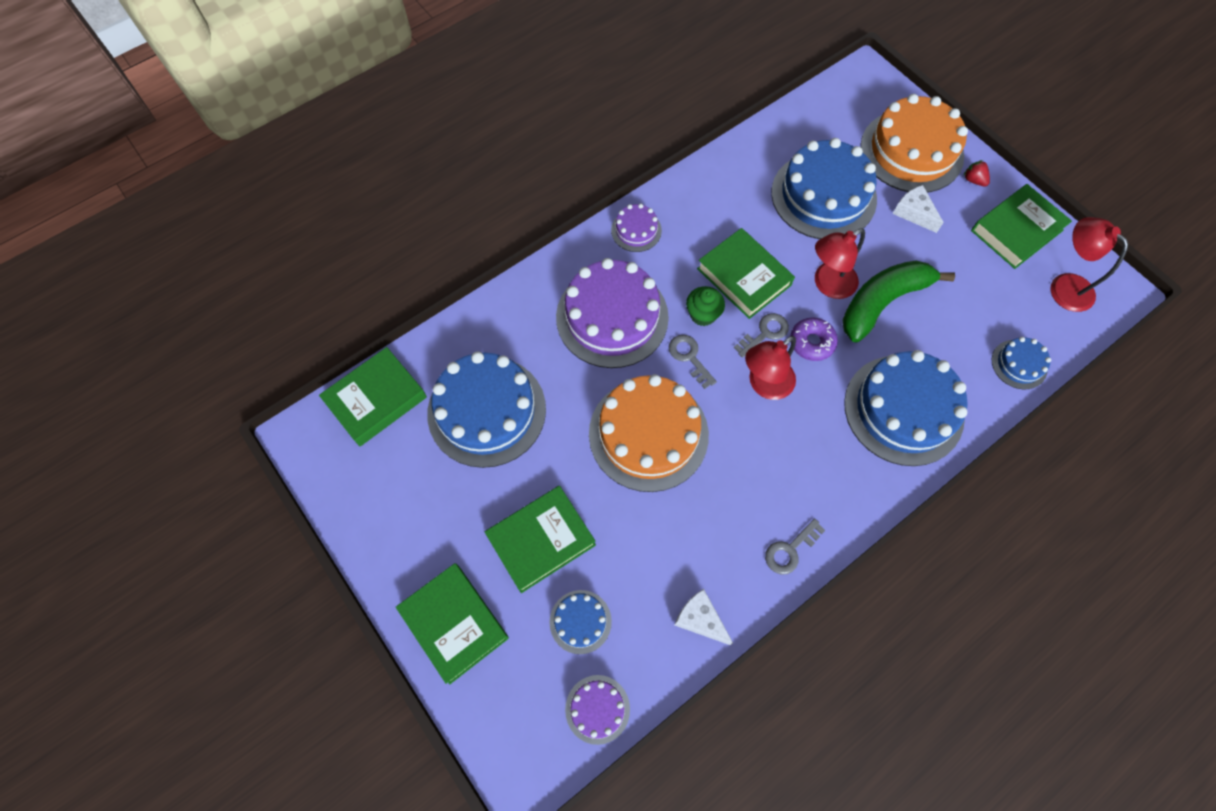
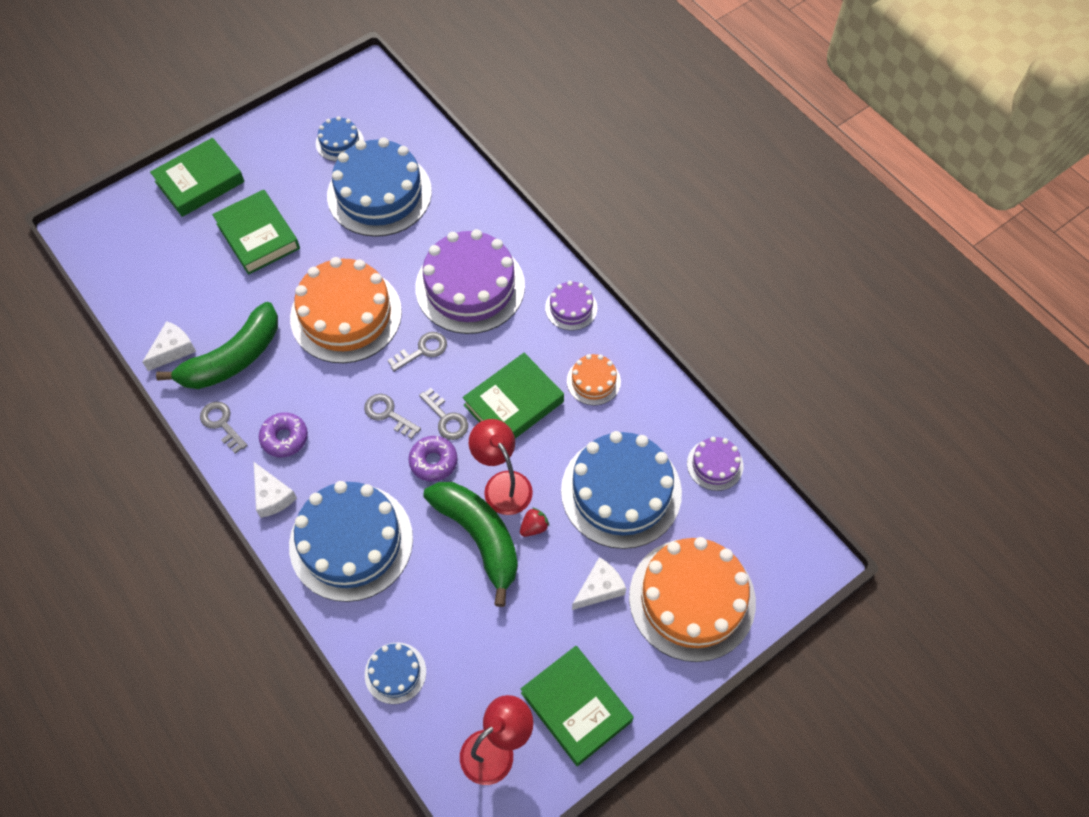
camera: 90 degrees right, 5 degrees down
green book [319,347,427,446] -> none
blue cake [549,590,612,654] -> blue cake moved to [316,116,364,161]
purple cake [565,675,630,745] -> purple cake moved to [687,437,743,491]
green cupcake [686,286,725,326] -> none
red lamp [745,336,796,400] -> grey key [364,394,421,439]
red strawberry [963,160,990,187] -> red strawberry moved to [520,507,550,537]
none -> green banana [156,302,278,389]
none -> white cheese [254,462,297,518]
none -> purple donut [259,413,308,457]
none -> orange cake [567,354,621,406]

